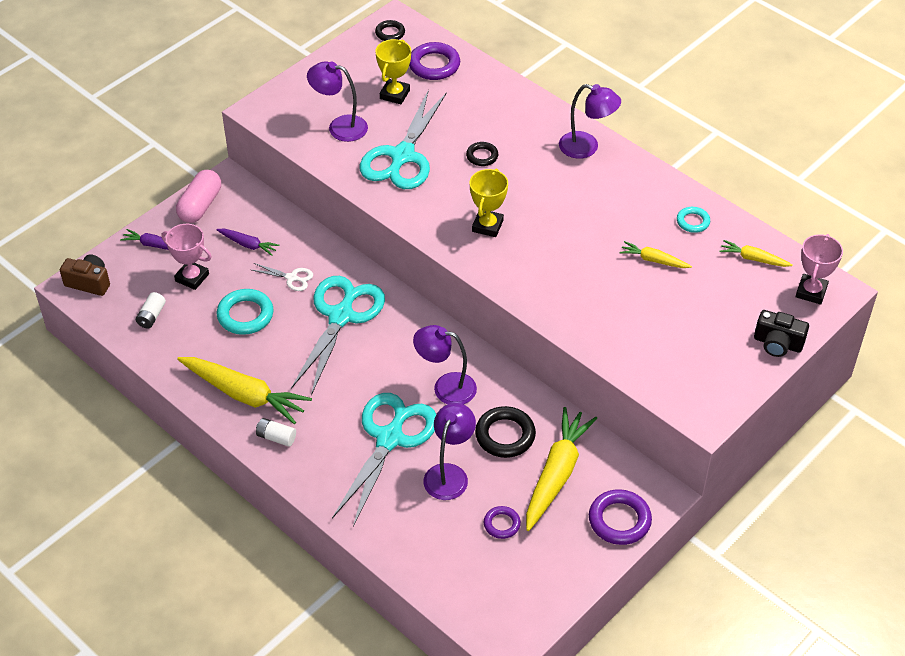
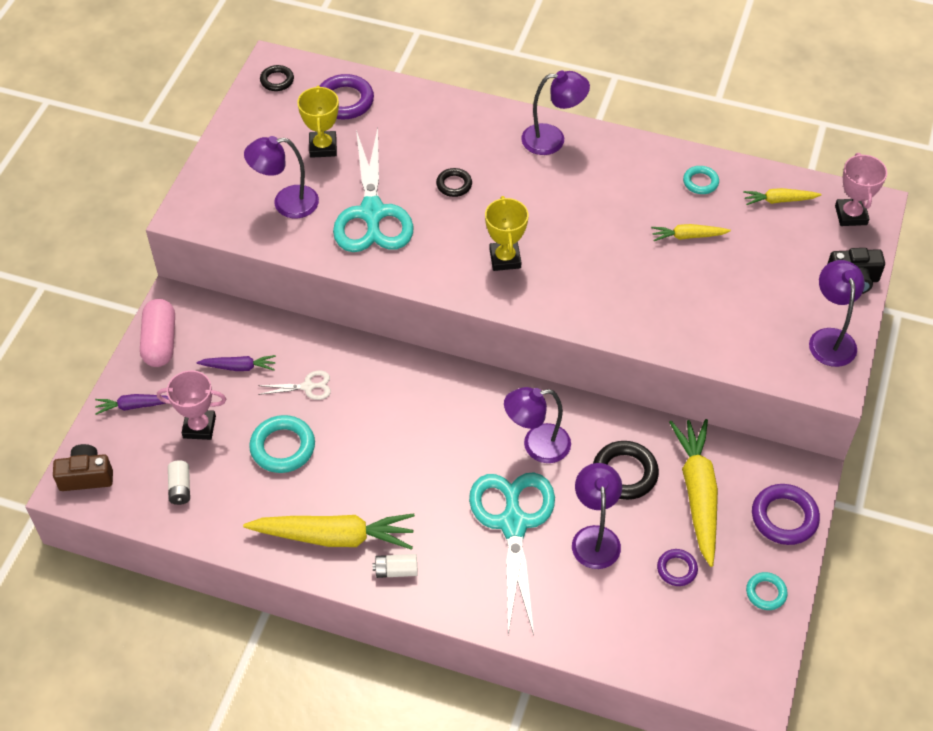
camera: 25 degrees left, 5 degrees up
turquoise scissors [291,276,385,395] -> none
none -> turquoise ring [746,572,788,610]
none -> purple lamp [809,260,865,367]

